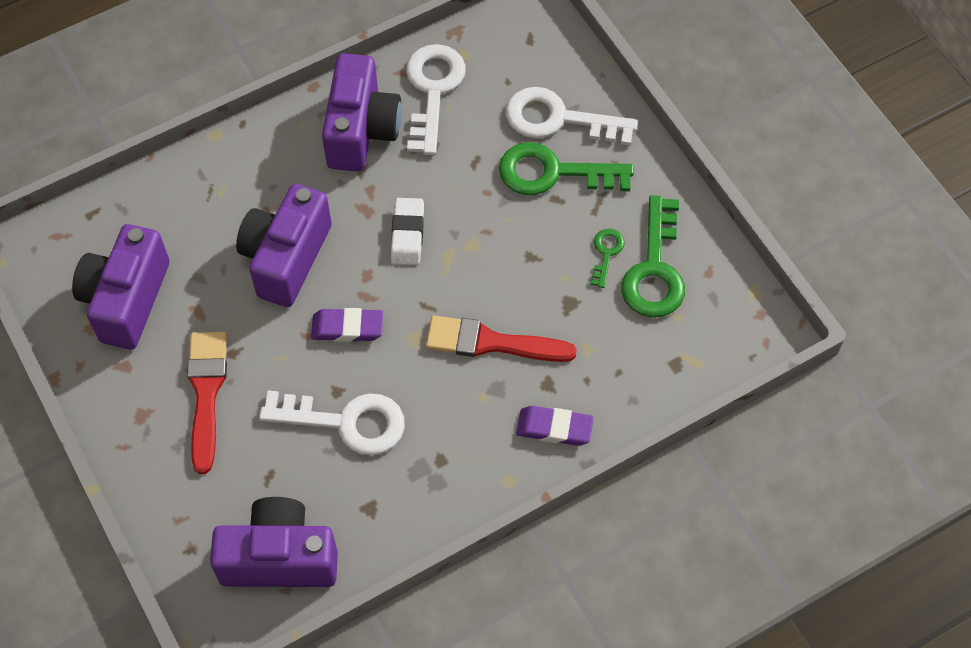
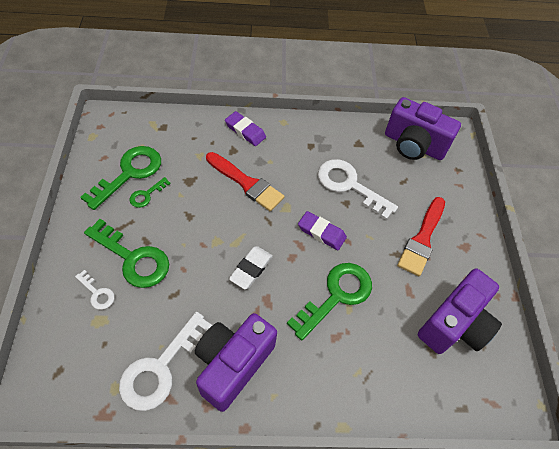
camera: 155 degrees left, 5 degrees down
purple camera [236,184,332,307] -> green key [287,263,372,340]
white key [506,87,638,146] -> white key [75,270,115,310], size x0.49

